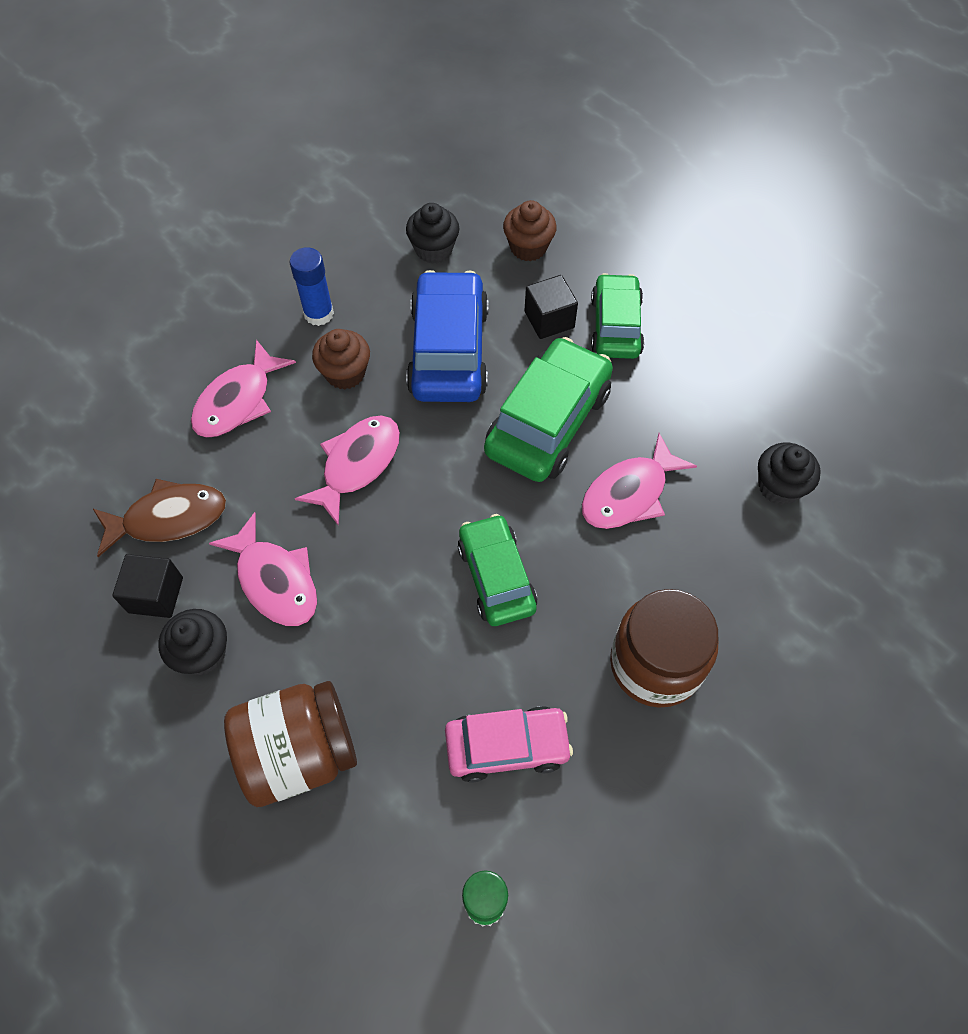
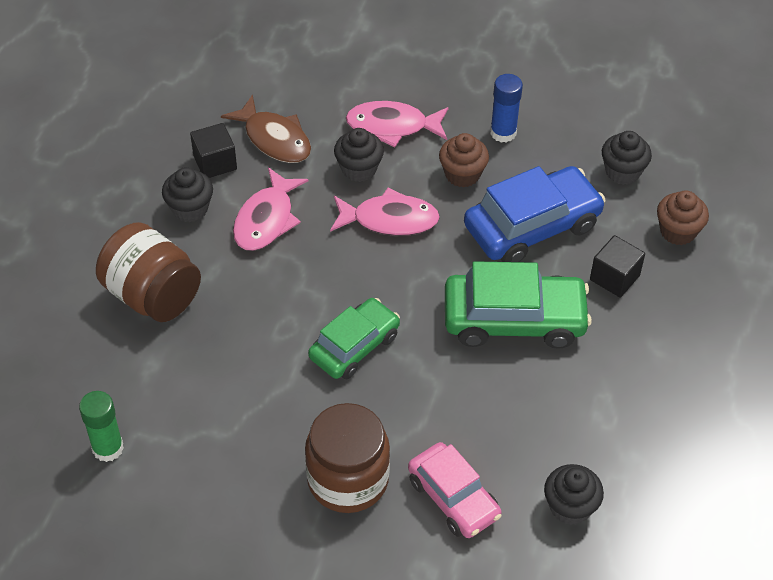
camera: 60 degrees right, 10 degrees down
pink car [445,706,573,783] -> pink car moved to [408,442,502,538]
pink fish [582,433,697,529] -> none
green car [591,273,644,359] -> none
none -> black cupcake [334,128,384,182]

